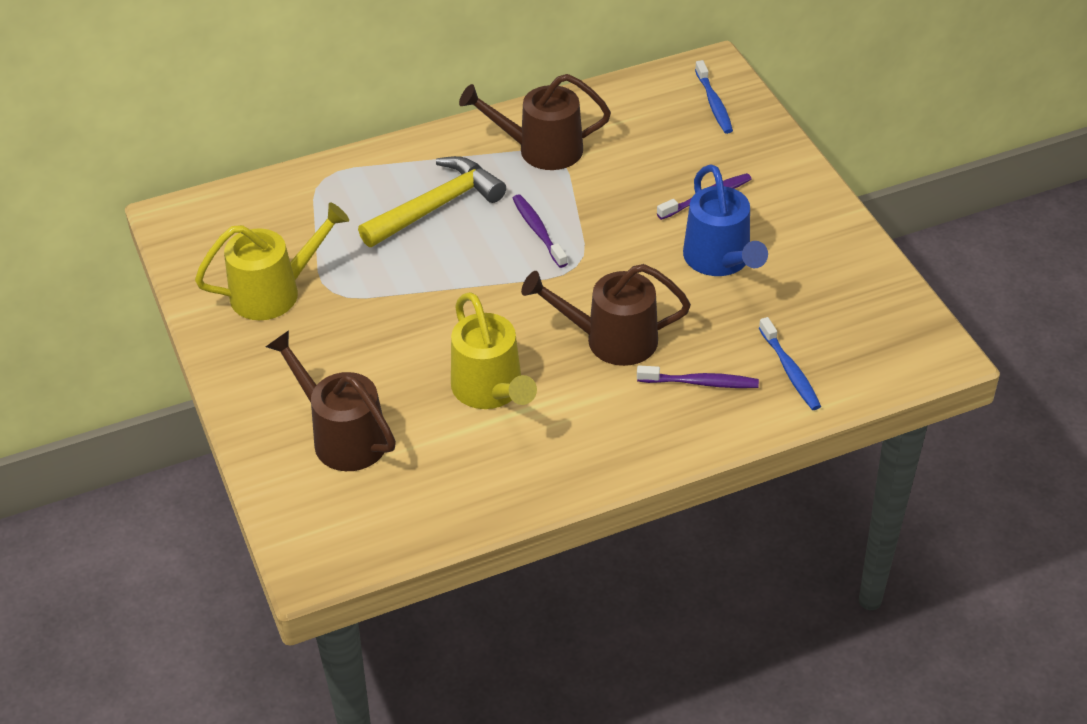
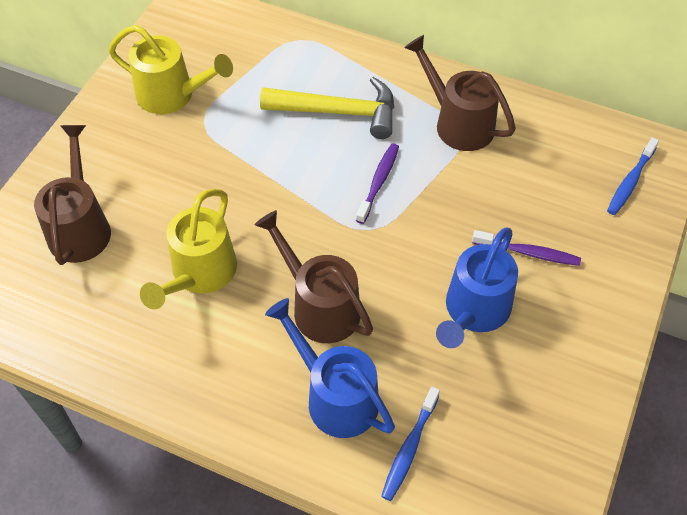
camera: 45 degrees right, 10 degrees up
purple toothbrush [637,365,759,388] -> blue watering can [265,298,395,438]

